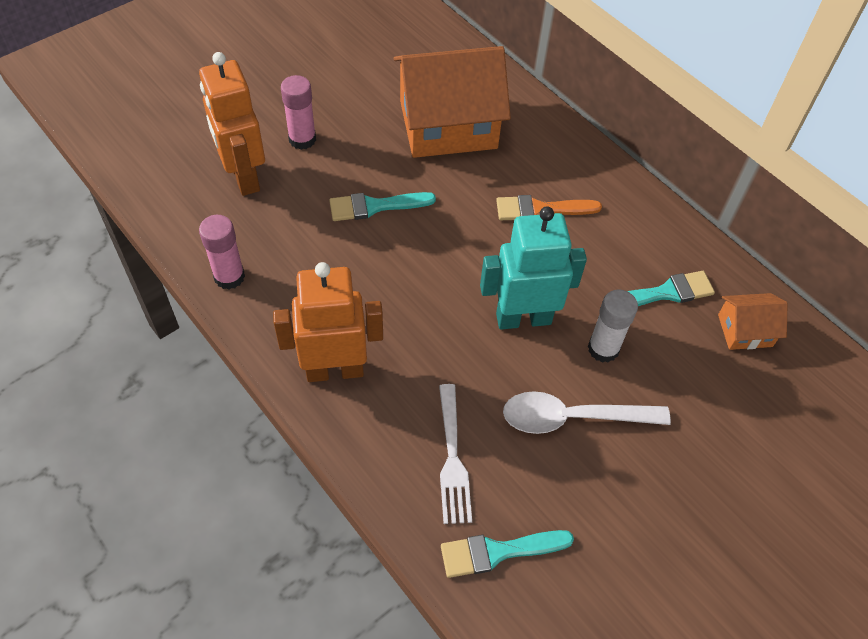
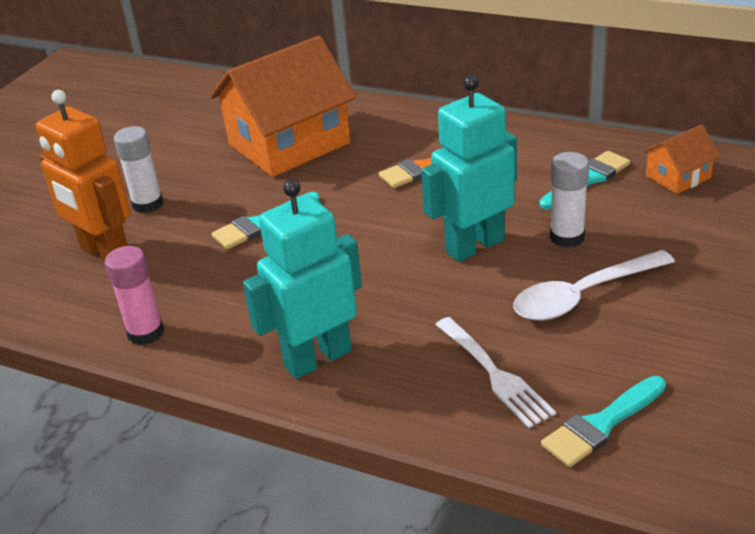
camera: 20 degrees left, 20 degrees down
orange robot [273,262,383,382] -> turquoise robot [243,179,362,379]
pink glue stick [281,75,316,150] -> white glue stick [114,126,163,213]

